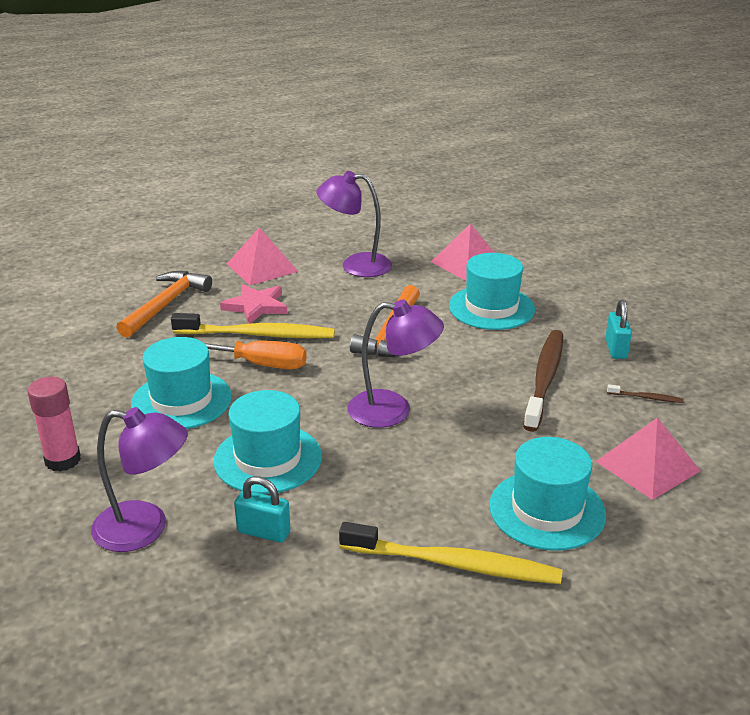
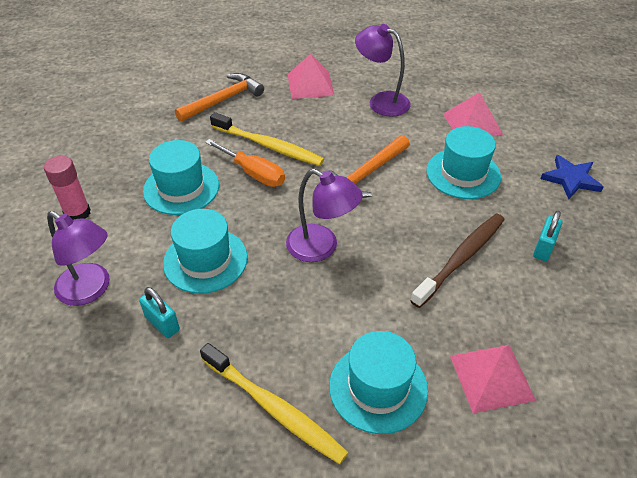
camera: 25 degrees right, 15 degrees up
pink star [220,284,288,324] -> none
brown toothbrush [607,384,684,403] -> none
none -> blue star [540,155,604,199]

